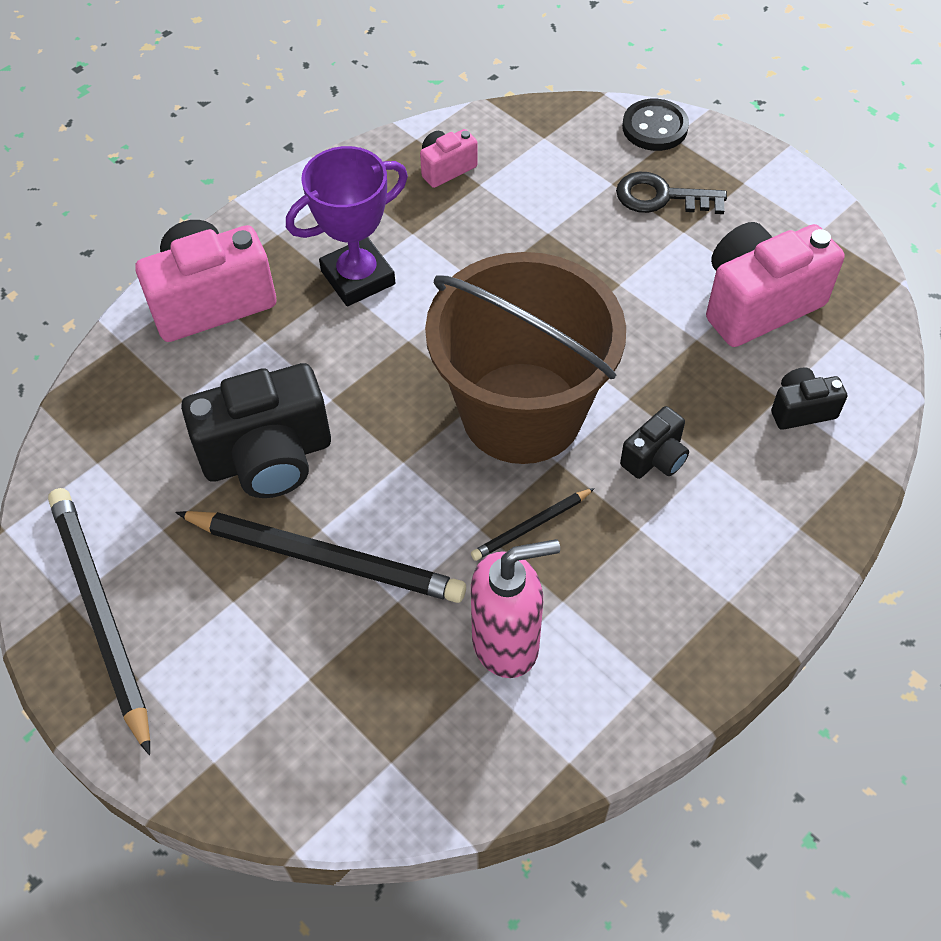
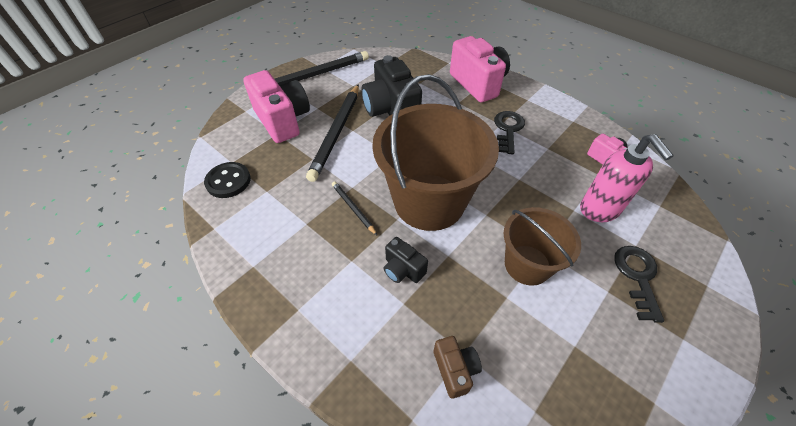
camera: 85 degrees right, 5 degrees down
purple trophy [286,146,408,306] -> black key [494,111,525,154]
pink soap dispenser [471,539,560,678] -> pink soap dispenser moved to [580,134,674,222]
black button [622,99,689,151] -> black button moved to [204,162,251,198]
pink camera [706,222,844,347] -> pink camera moved to [243,70,310,143]
black camera [771,367,847,430] -> brown camera [434,336,482,399]
none -> brown bucket [504,207,581,286]

